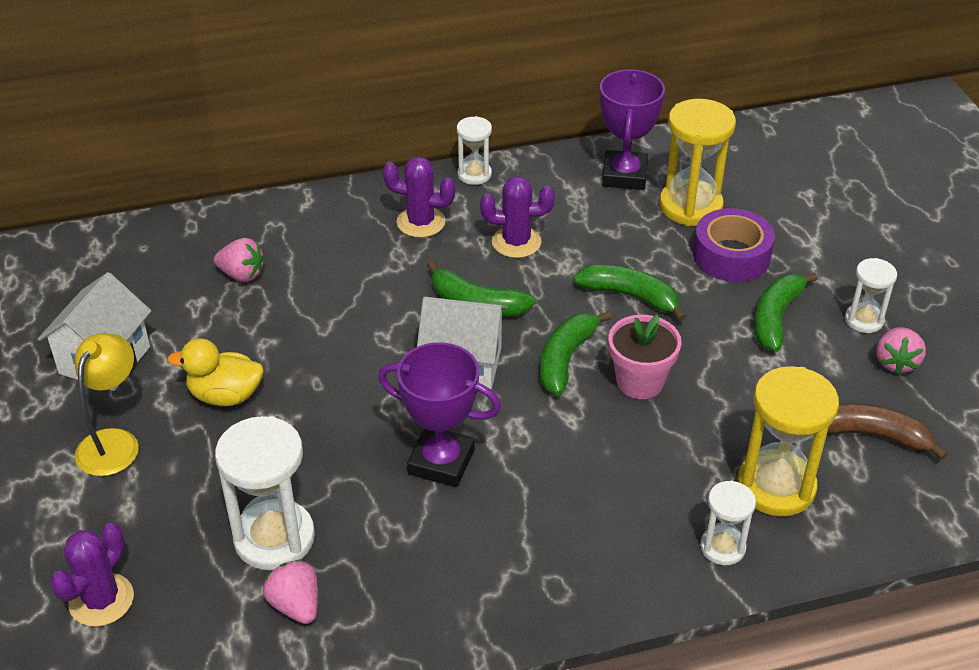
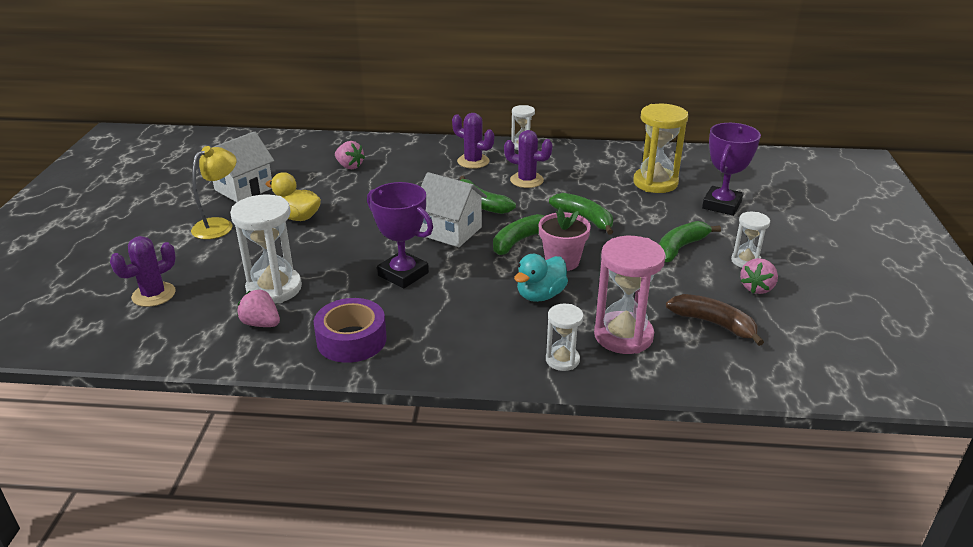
camera: 20 degrees right, 10 degrees down
pink strawberry [263,559,318,624] -> pink strawberry turned 45 degrees counterclockwise [237,289,280,327]
purple trophy [600,69,665,190] -> purple trophy moved to [702,123,761,216]
purple tape [693,208,775,282] -> purple tape moved to [314,298,387,363]
yellow hourglass [737,366,839,516] -> pink hourglass [594,236,666,354]
none -> turquoise duck [514,254,568,302]

